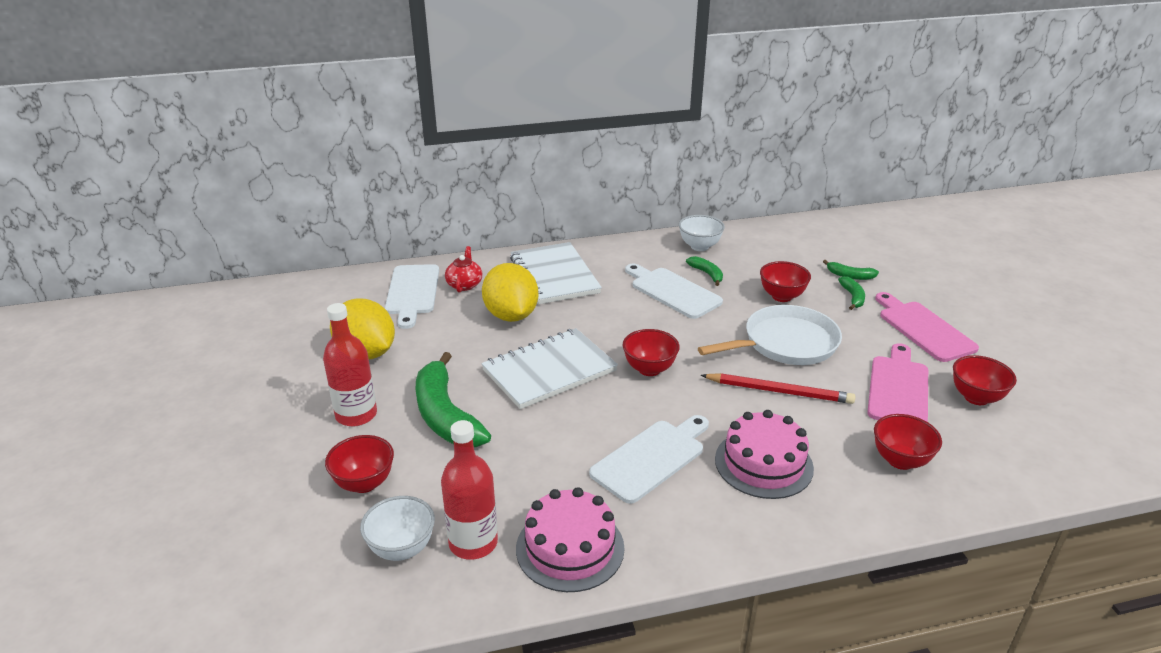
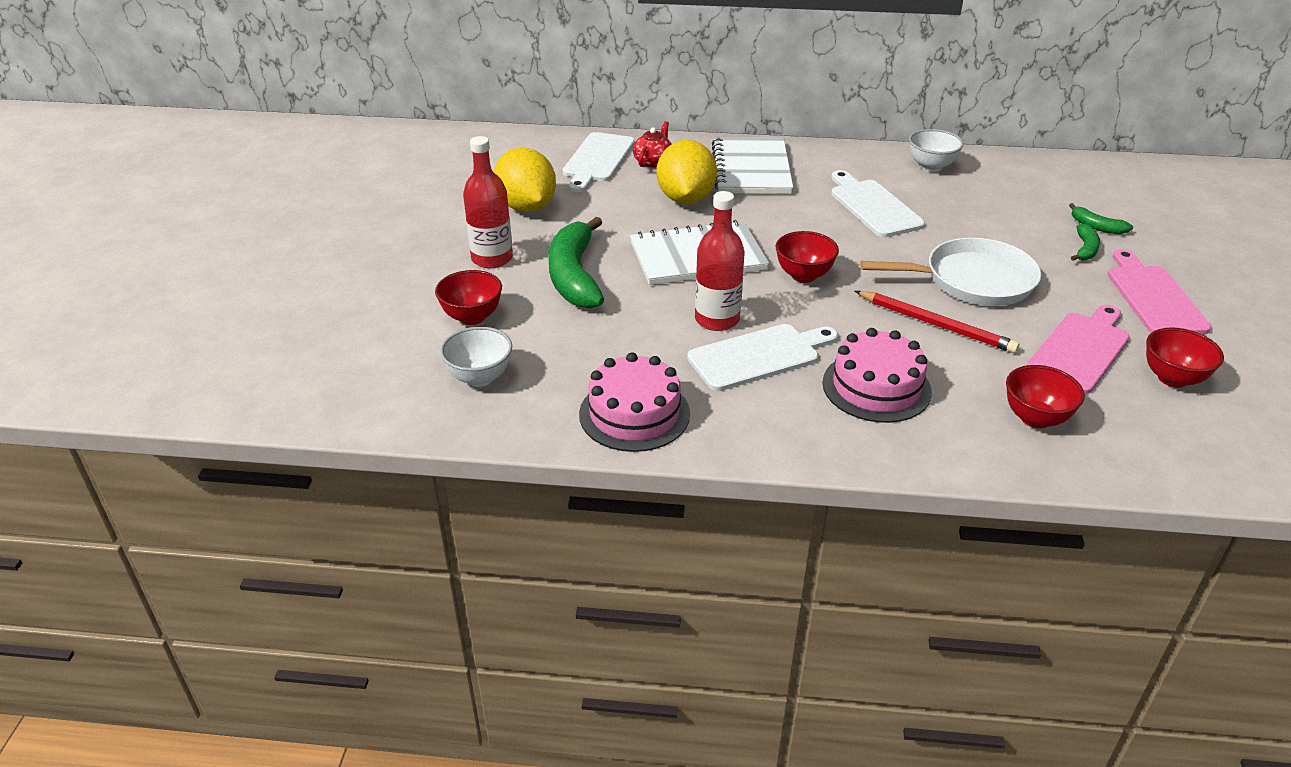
camera: 20 degrees right, 5 degrees up
red bottle [441,420,498,560] -> red bottle moved to [695,191,745,331]
green banana [686,256,723,286] -> none
red bowl [760,261,811,302] -> none

